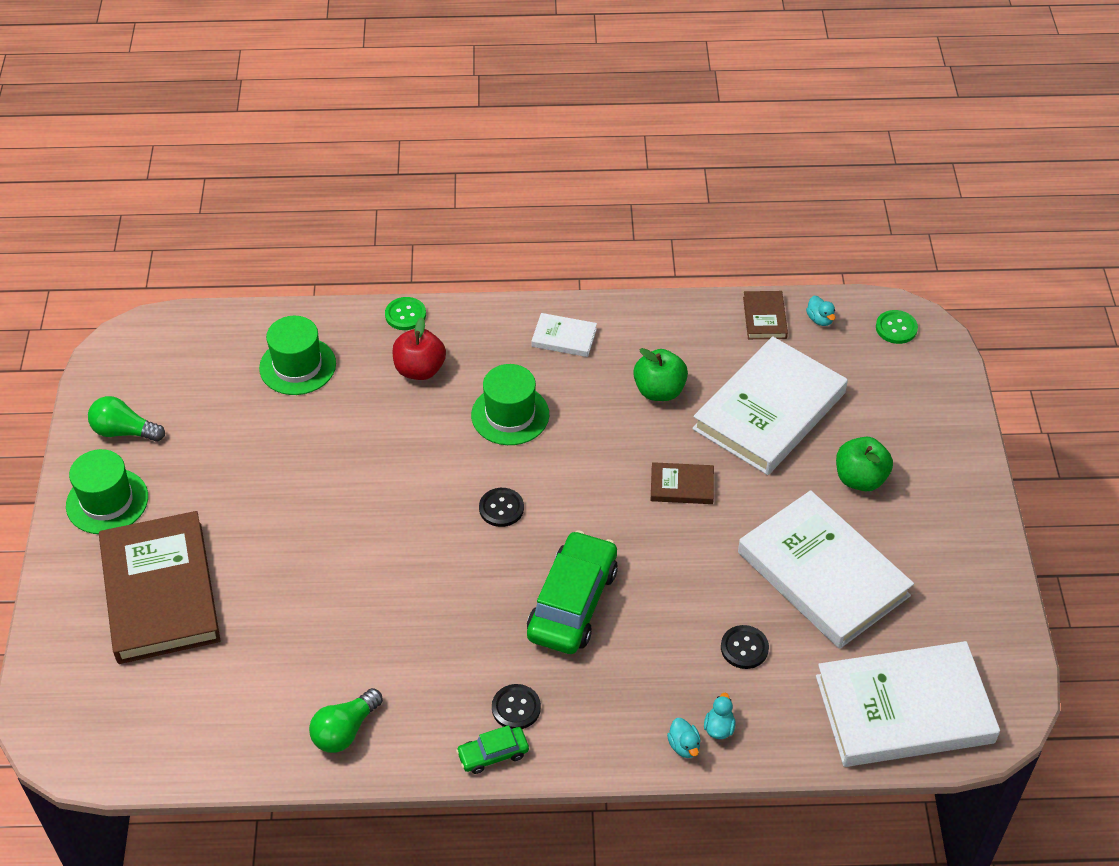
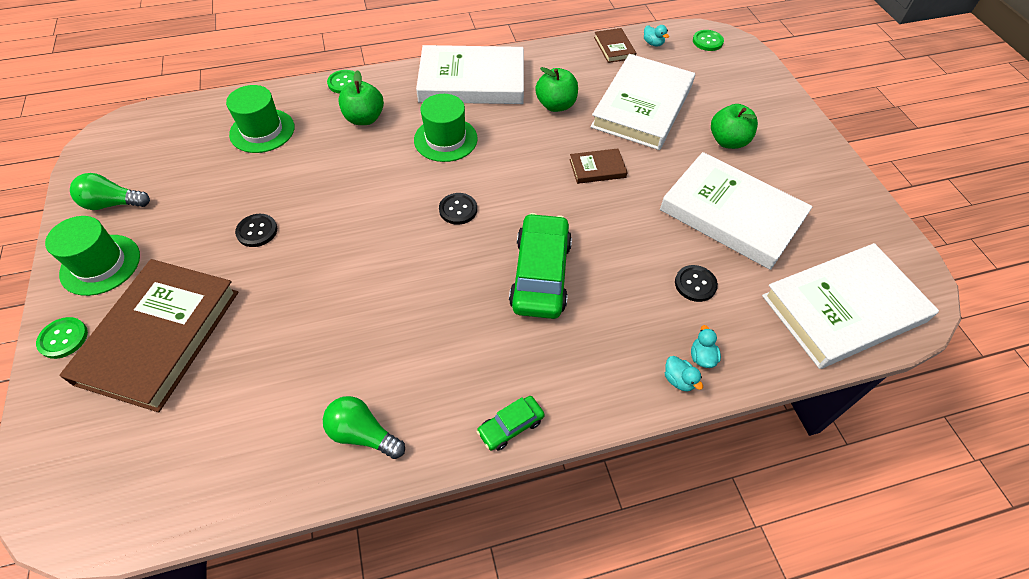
camera: 15 degrees left, 5 degrees up
brown book [99,511,221,664] -> brown book turned 45 degrees clockwise [59,259,238,412]
green light bulb [309,688,383,753] -> green light bulb turned 90 degrees clockwise [323,396,405,459]
red apple [392,317,446,380] -> green apple [338,70,384,125]
black button [492,684,541,729] -> black button moved to [235,214,277,247]
white book [532,313,597,357] -> white book [416,45,524,104], size x2.27
none -> green button [36,317,88,359]

